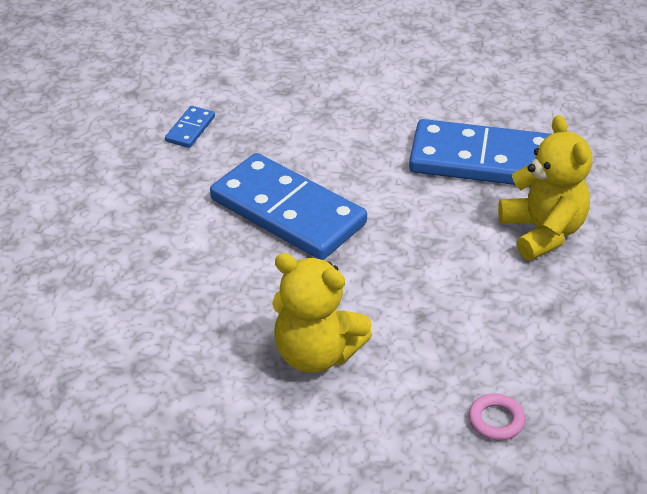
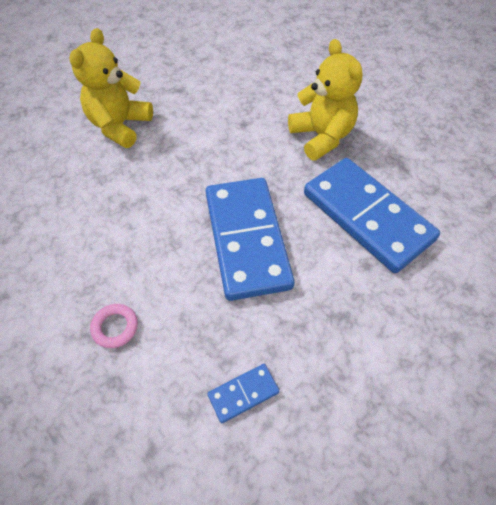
camera: 140 degrees left, 15 degrees up
blue domino [409,119,551,187] -> blue domino moved to [304,158,440,273]
pink ring [469,393,525,441] -> pink ring moved to [90,304,138,348]

